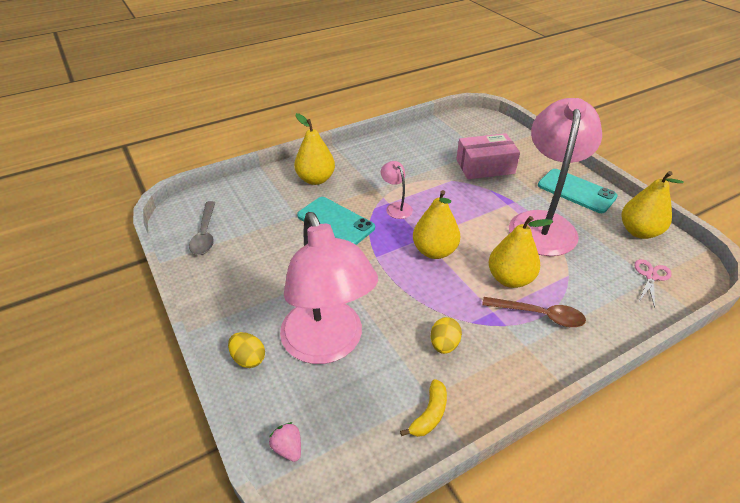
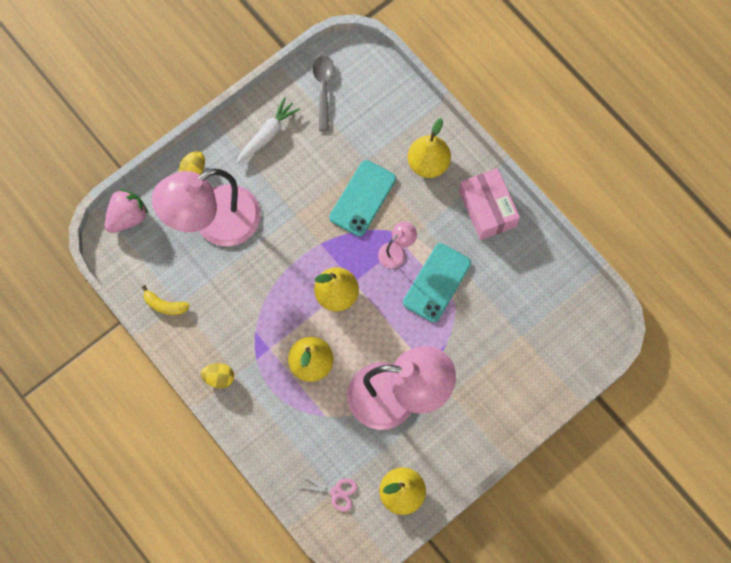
camera: 80 degrees right, 30 degrees up
grey spoon [189,201,216,255] -> grey spoon turned 105 degrees clockwise [313,55,334,131]
pink strawberry [269,422,301,462] -> pink strawberry [105,189,148,233], size x1.83
yellow egg [431,317,462,354] -> yellow egg moved to [201,363,234,388]
pink box [456,133,520,179] -> pink box moved to [459,168,520,240]
brown spoon [482,297,586,327] -> none
turquoise phone [538,169,618,213] -> turquoise phone moved to [403,243,471,322]
none -> white carrot [236,97,300,164]

